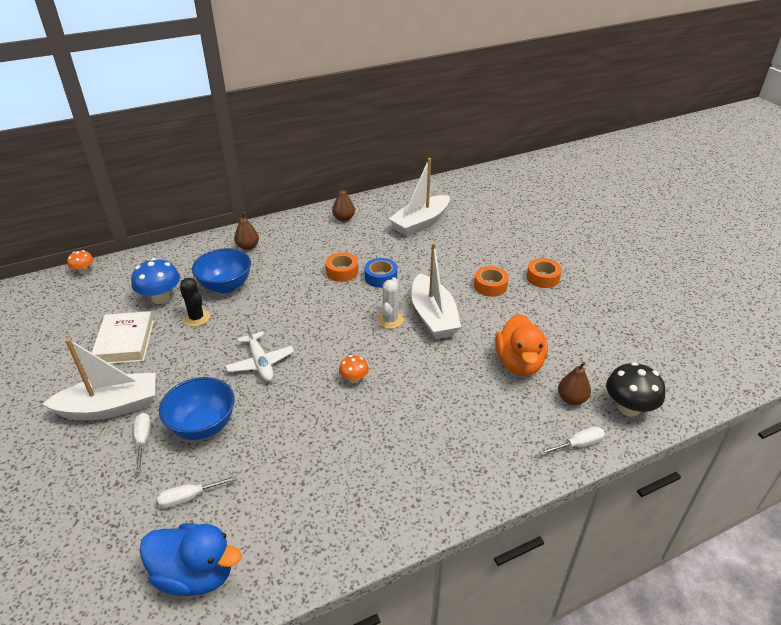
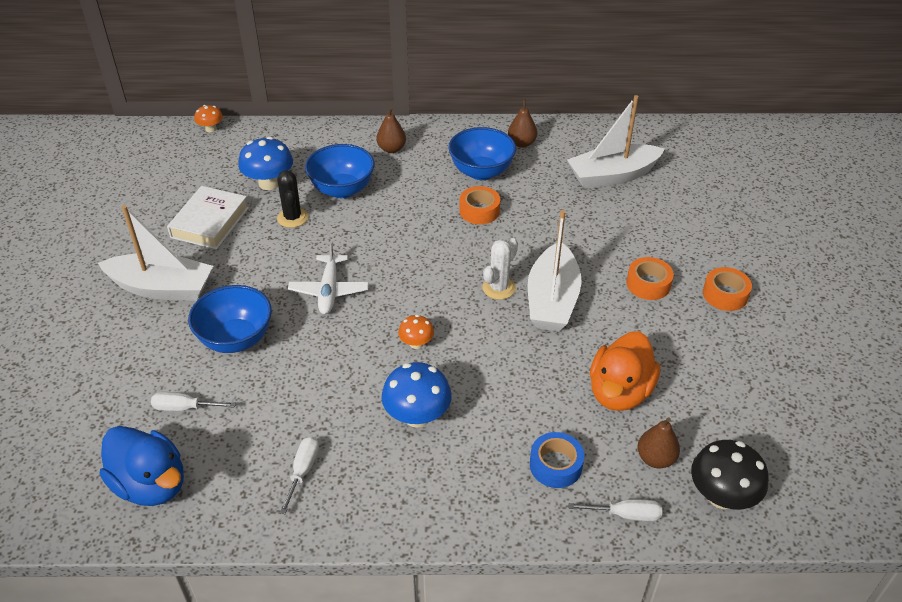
camera: 25 degrees right, 5 degrees up
white screwdriver [134,413,151,473] -> white screwdriver moved to [279,436,319,514]
blue tape [365,258,397,288] -> blue tape moved to [530,432,584,488]
none -> blue mushroom [381,362,452,428]
none -> blue bowl [448,127,516,180]

